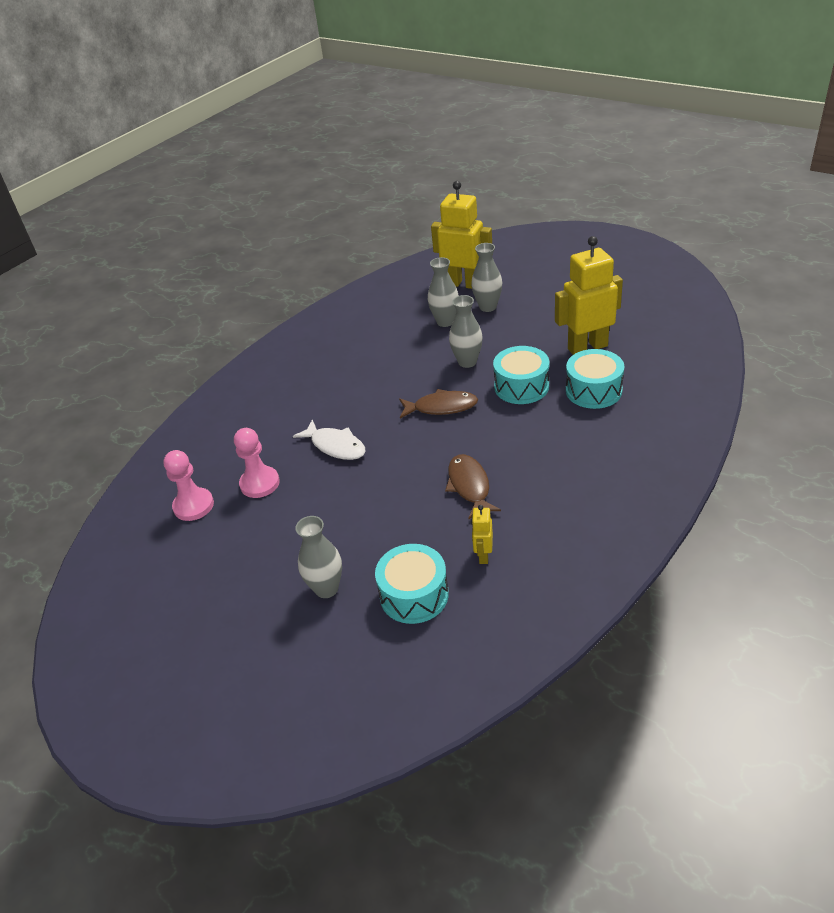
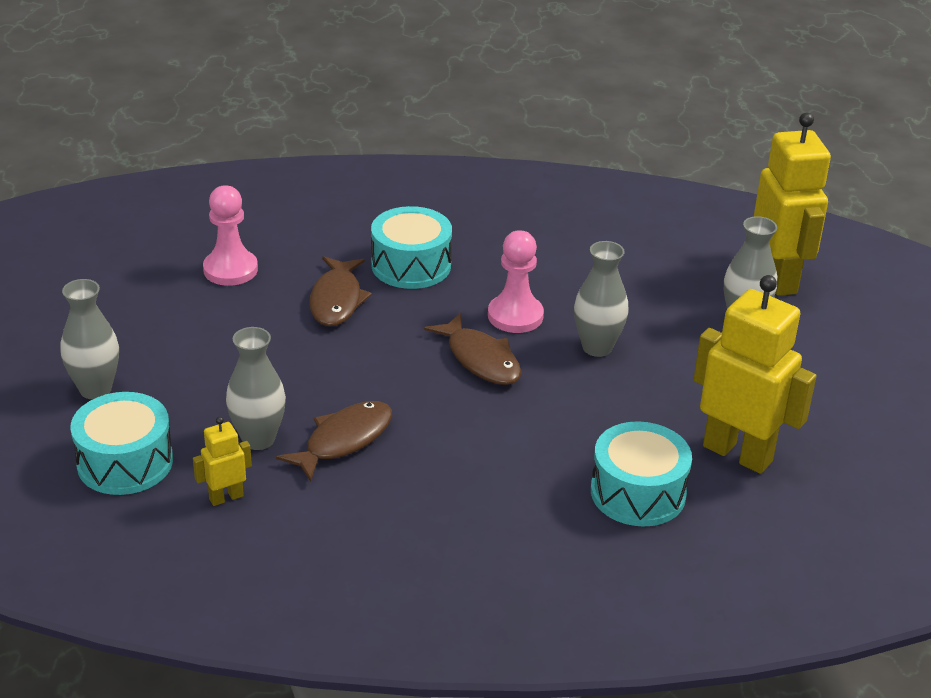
camera: 50 degrees right, 5 degrees down
pink pawn [163,450,214,521] -> pink pawn moved to [488,230,544,333]
white fish [293,419,366,460] -> brown fish [309,256,372,326]
grey vase [428,257,459,327] -> grey vase moved to [226,327,286,450]
turquoise drum [493,346,549,404] -> turquoise drum moved to [371,206,452,289]

